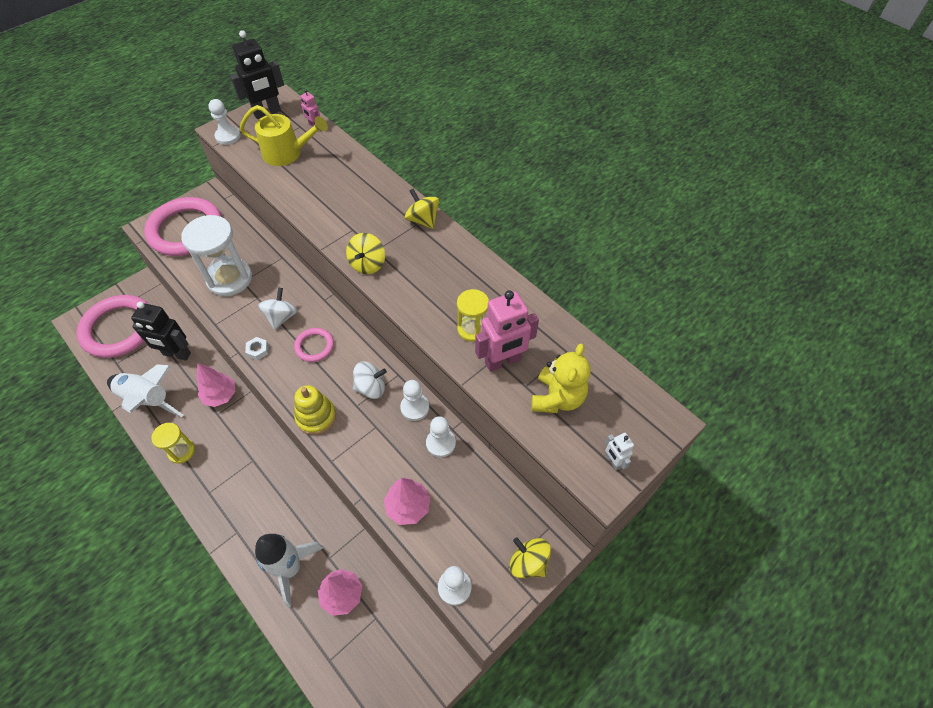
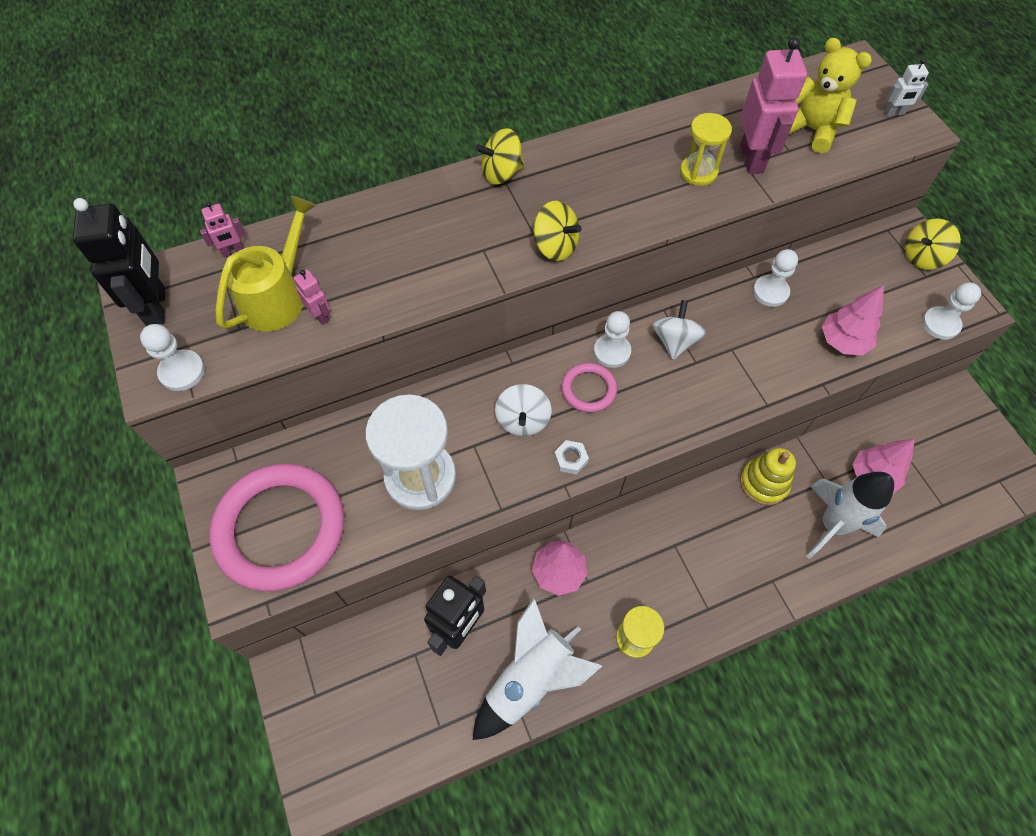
camera: 70 degrees left, 5 degrees up
pink ring [76,295,149,358] -> none
white spinning top [258,288,297,330] -> white spinning top turned 120 degrees counterclockwise [495,384,552,436]
yellow stacking toy [294,385,336,435] -> yellow stacking toy moved to [740,448,796,506]
white pawn [400,380,429,421] -> white pawn moved to [594,311,631,368]
none -> pink robot [294,270,330,325]

